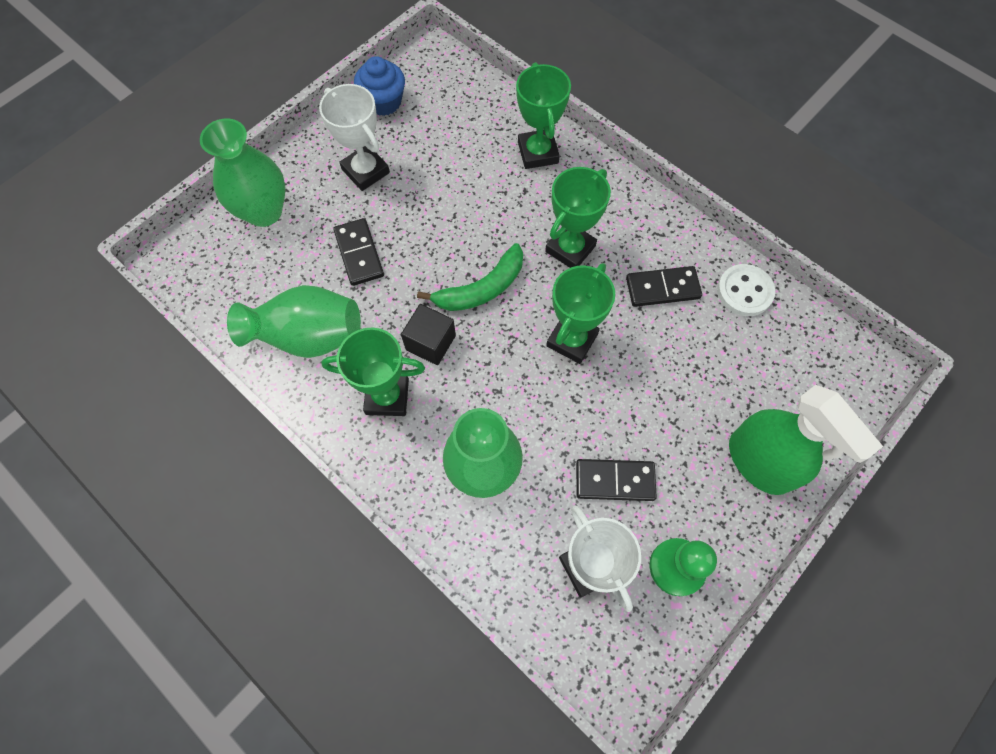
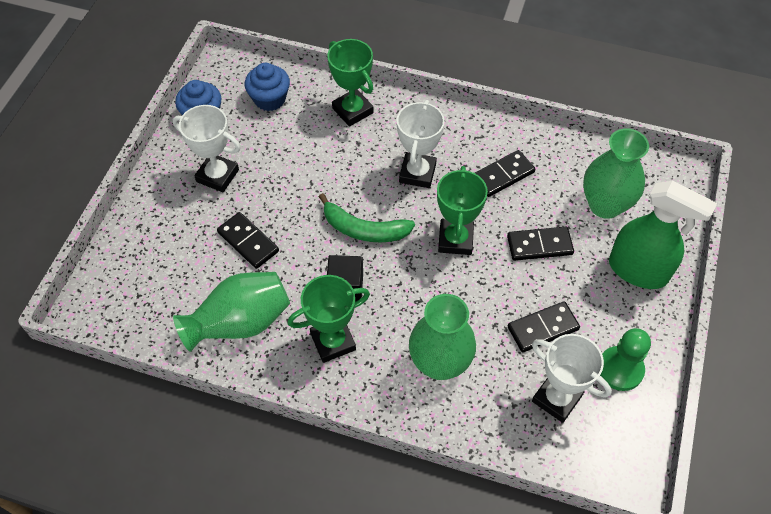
camera: 25 degrees left, 10 degrees down
green vase [200,118,286,227] -> green vase moved to [583,128,649,219]
green banana [417,243,523,311] -> green banana turned 75 degrees clockwise [319,193,415,242]
green trophy [545,167,611,268] -> white trophy [397,100,445,188]
white button [717,264,775,316] -> none
none -> blue cupcake [245,63,290,111]
none -> black domino [507,227,574,261]

